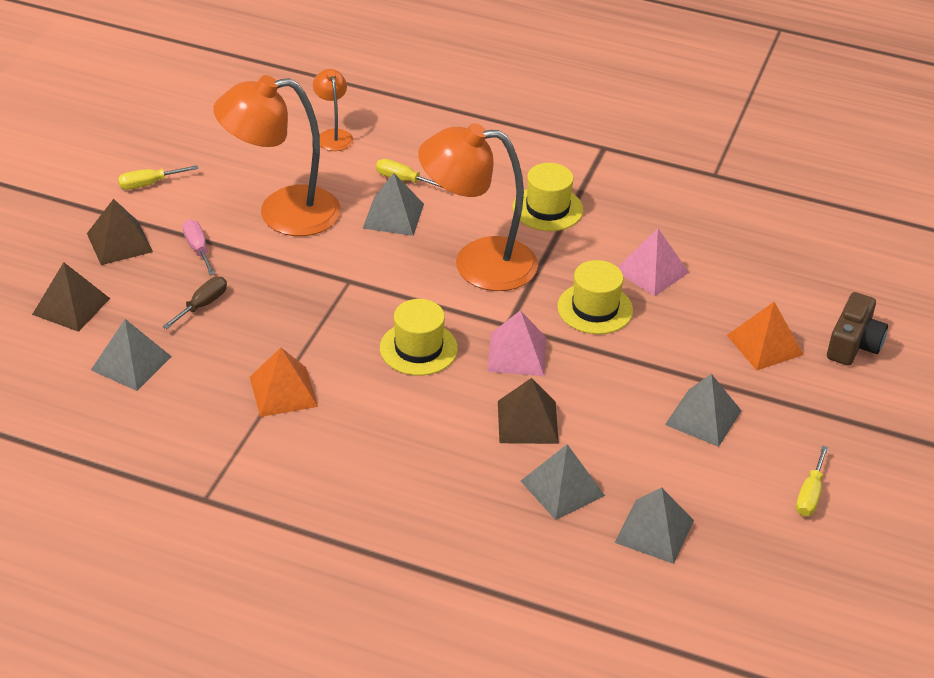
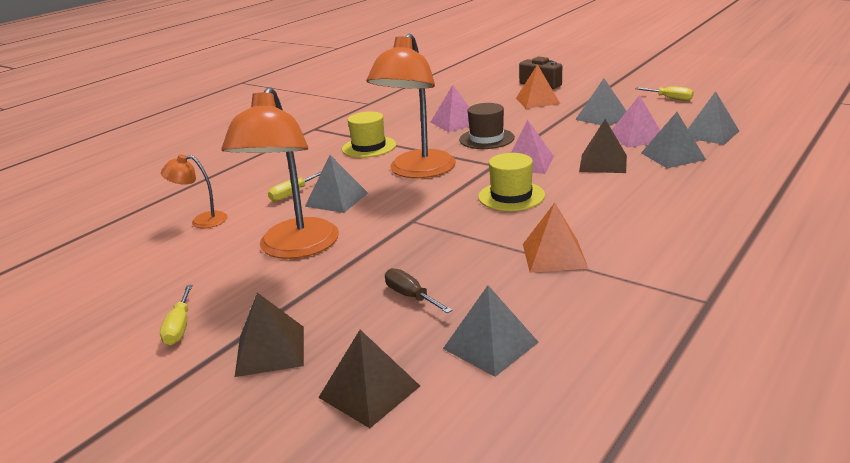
camera: 70 degrees left, 15 degrees down
pink screwdriver [183,219,215,275] -> none
yellow hat [557,260,633,334] -> brown hat [459,103,515,149]
none -> pink pyramid [612,95,660,148]

